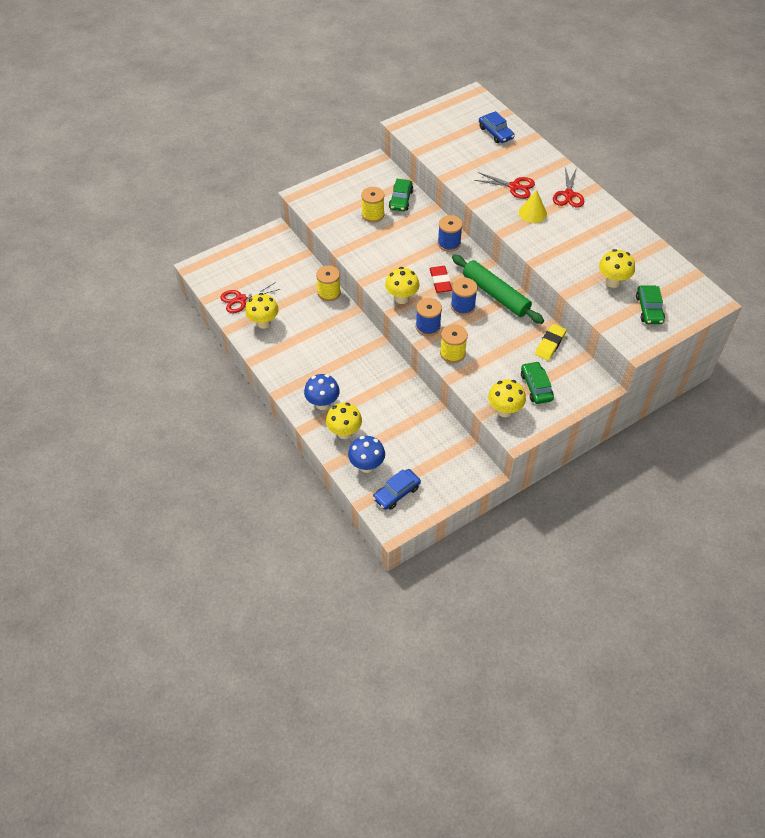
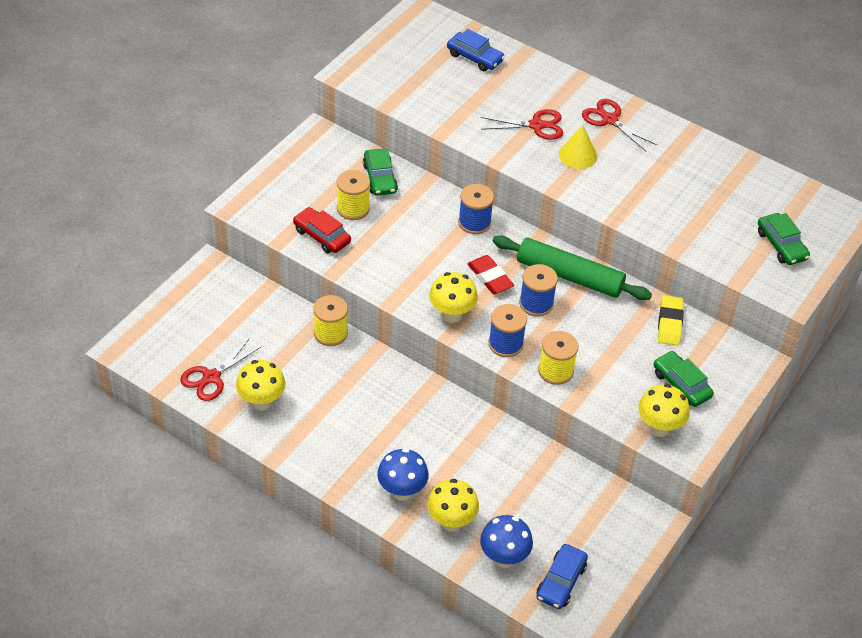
camera: 25 degrees left, 5 degrees down
red scissors [553,167,584,208] -> red scissors turned 150 degrees clockwise [582,99,657,151]
yellow mushroom [599,249,635,288] -> none
none -> red car [293,207,351,254]

